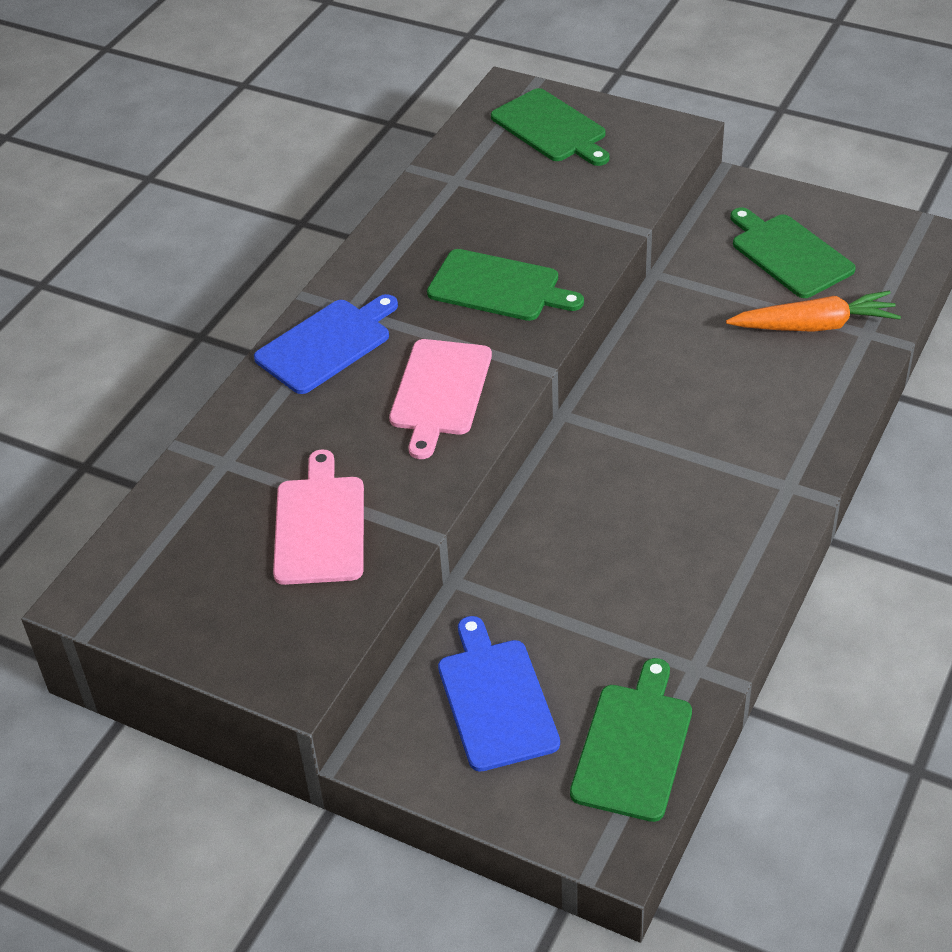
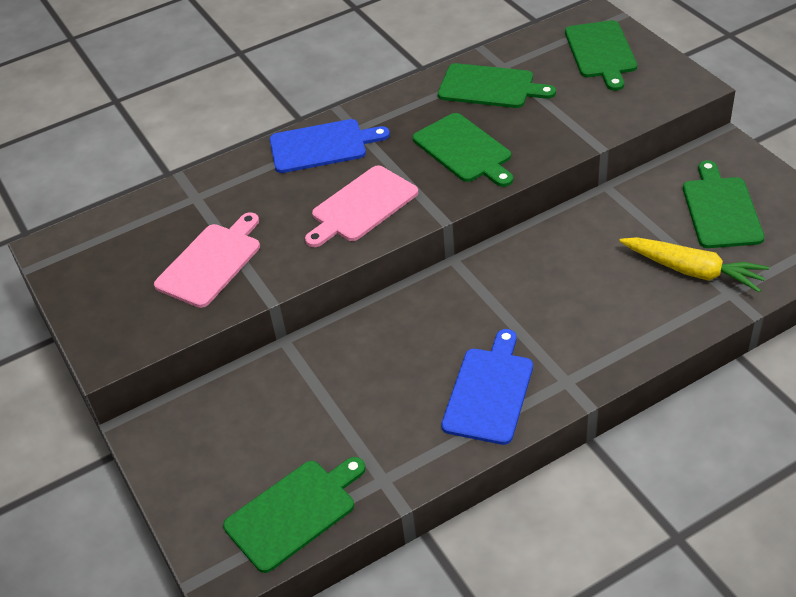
camera: 35 degrees right, 0 degrees up
blue cutting board [438,616,560,772] -> blue cutting board moved to [441,329,533,445]
orange carrot [726,291,901,332] -> yellow carrot [619,237,769,292]
none -> green cutting board [438,63,556,108]

